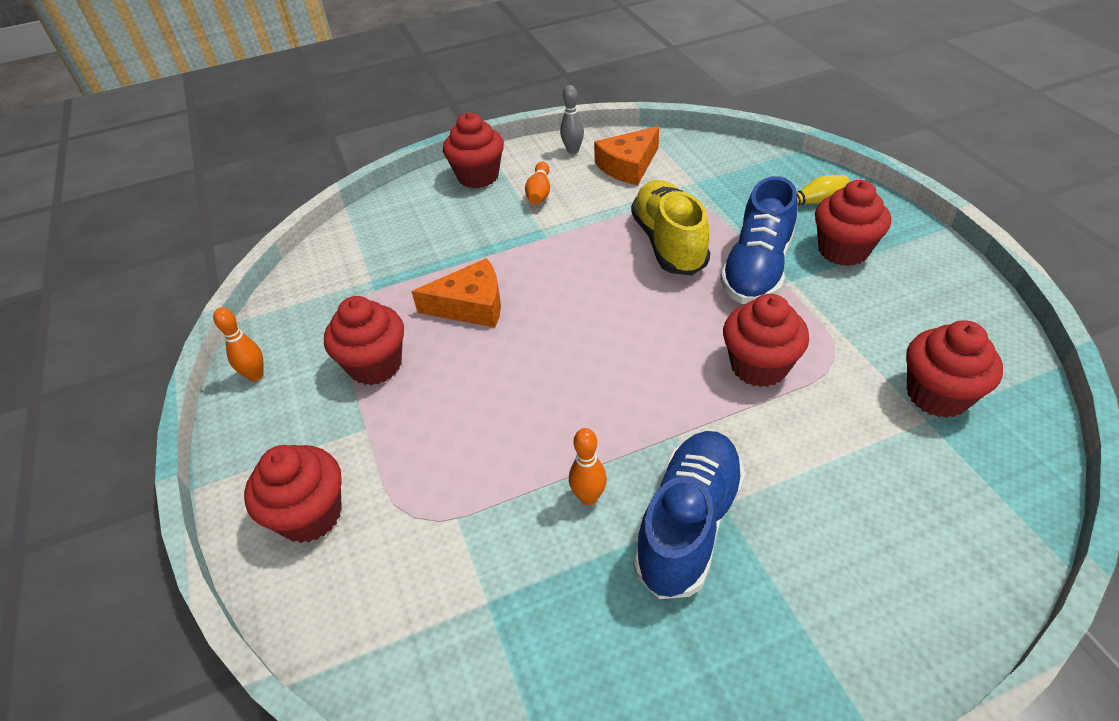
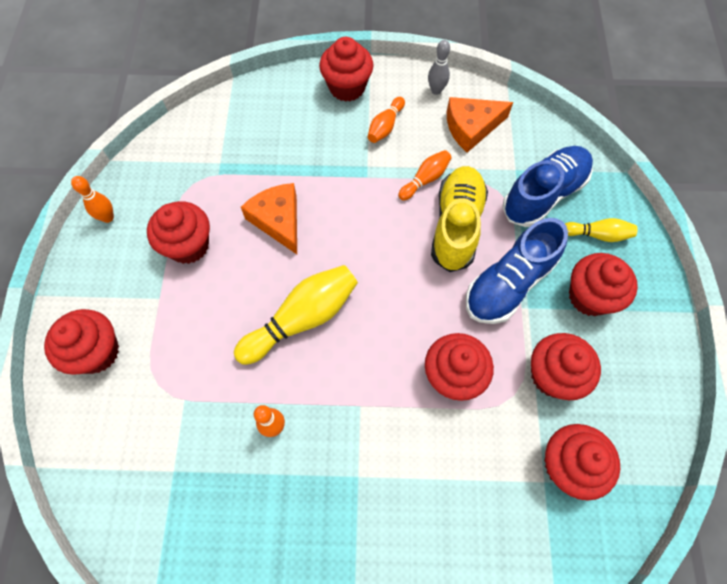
camera: 20 degrees right, 20 degrees up
orange cheese [411,258,501,327] -> orange cheese turned 135 degrees counterclockwise [241,183,297,254]
blue shoe [633,431,745,599] -> blue shoe moved to [502,146,593,227]
none -> yellow bowling pin [234,265,358,365]
none -> orange bowling pin [398,150,452,201]
none -> red cupcake [531,333,601,400]

